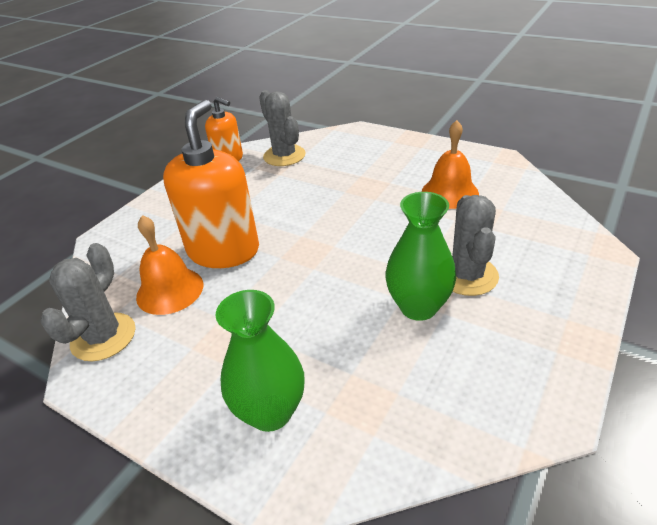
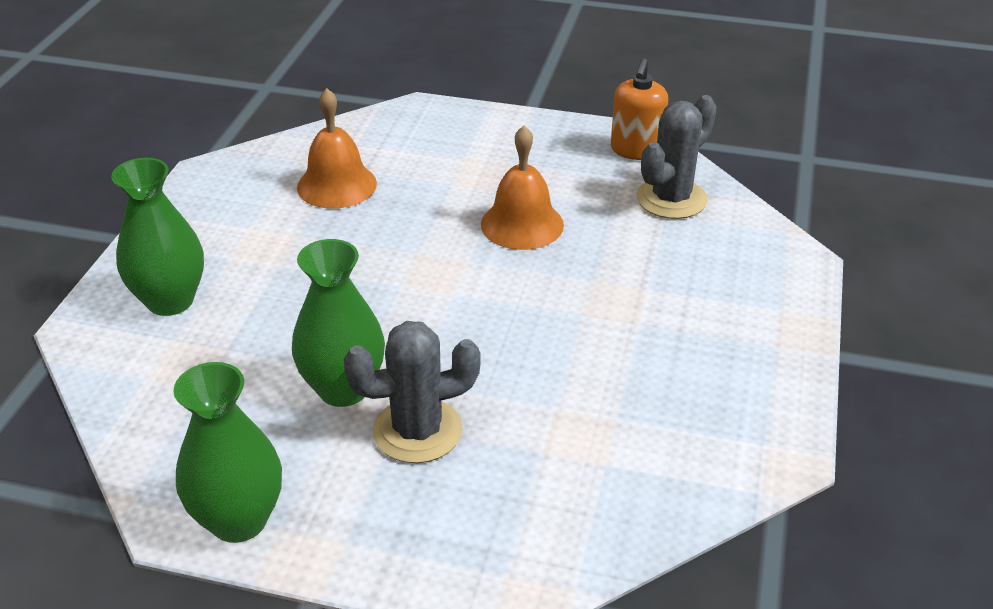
camera: 70 degrees right, 0 degrees up
grey cactus [40,243,135,361] -> none
orange soap dispenser [163,100,259,268] -> none
orange bell [422,120,479,209] -> orange bell moved to [481,126,564,250]
none -> green vase [173,362,282,543]

